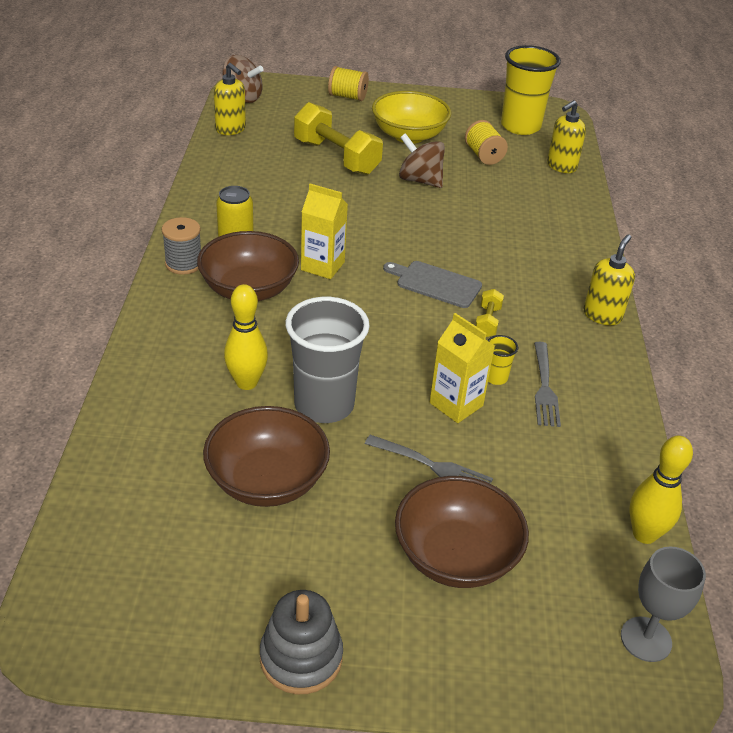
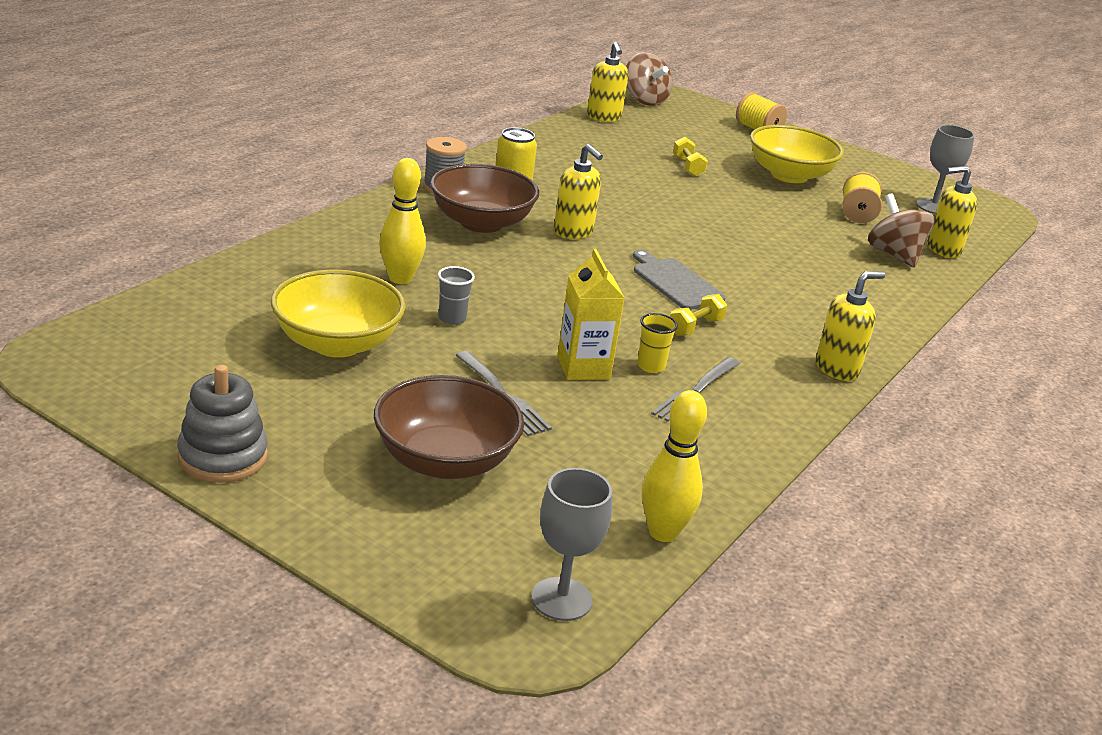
camera: 30 degrees right, 10 degrees down
brown bowl [203,406,330,507] -> yellow bowl [271,270,406,357]
grey cup [286,297,370,423] -> grey cup [438,266,475,325], size x0.42
yellow dumbbell [294,102,383,175] -> yellow dumbbell [673,137,708,176], size x0.46
yellow carton [301,183,348,279] -> yellow soap dispenser [554,144,603,239]
brown spinning top [399,133,445,188] -> brown spinning top moved to [868,193,935,267]
yellow cup [501,45,561,135] -> grey goblet [916,125,975,214]

